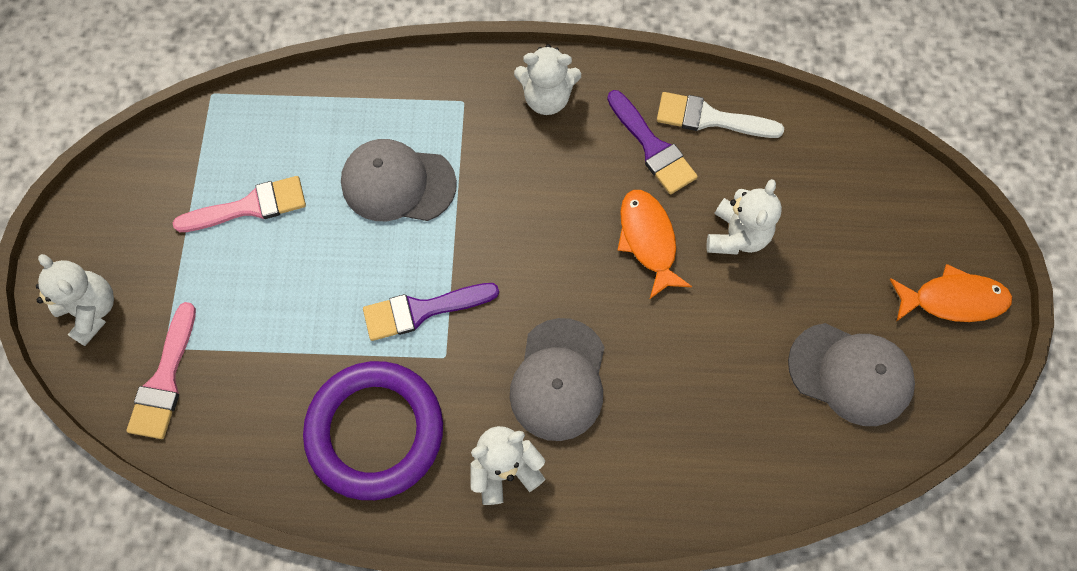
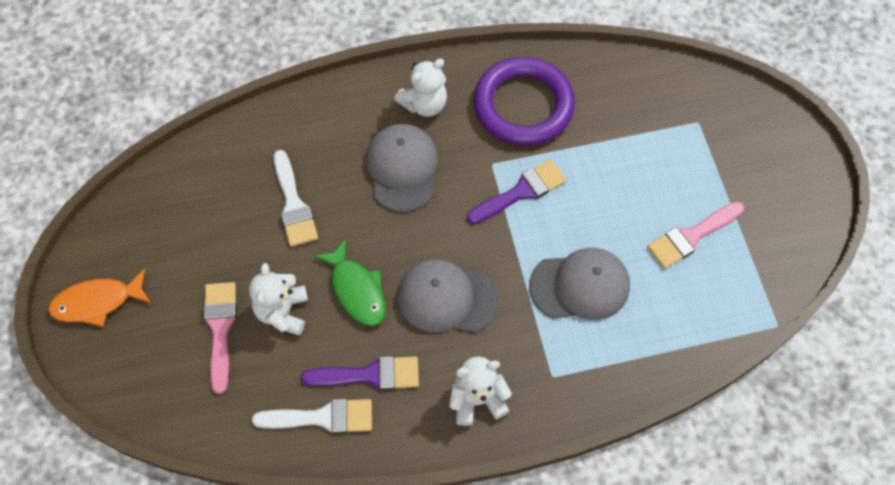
camera: 165 degrees right, 5 degrees down
white teddy bear [36,254,114,346] -> none
pink brush [126,302,196,439] -> pink brush moved to [203,282,237,394]
purple brush [607,90,698,194] -> purple brush turned 135 degrees clockwise [301,356,419,390]
orange fish [617,190,692,299] -> green fish [314,239,386,326]
grey cap [788,323,915,426] -> grey cap moved to [398,259,499,333]
none -> white brush [274,150,318,247]

